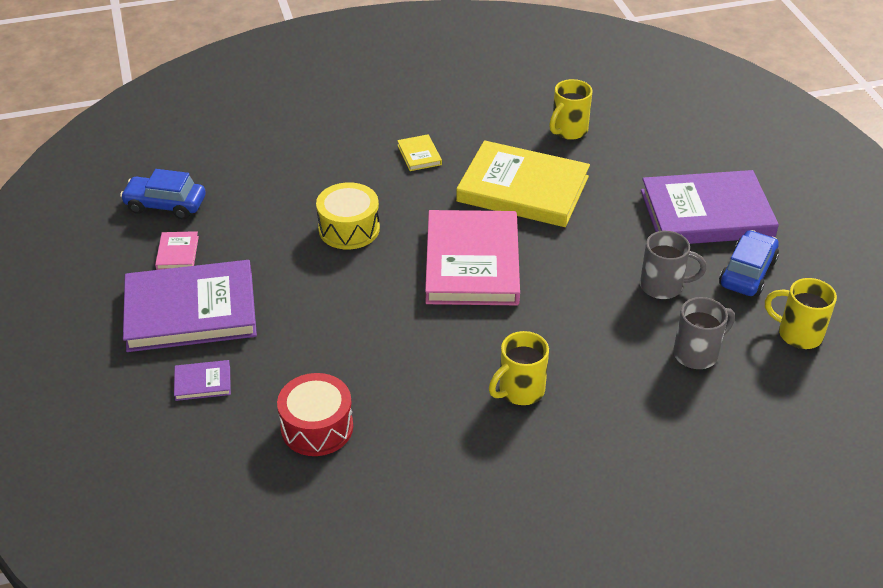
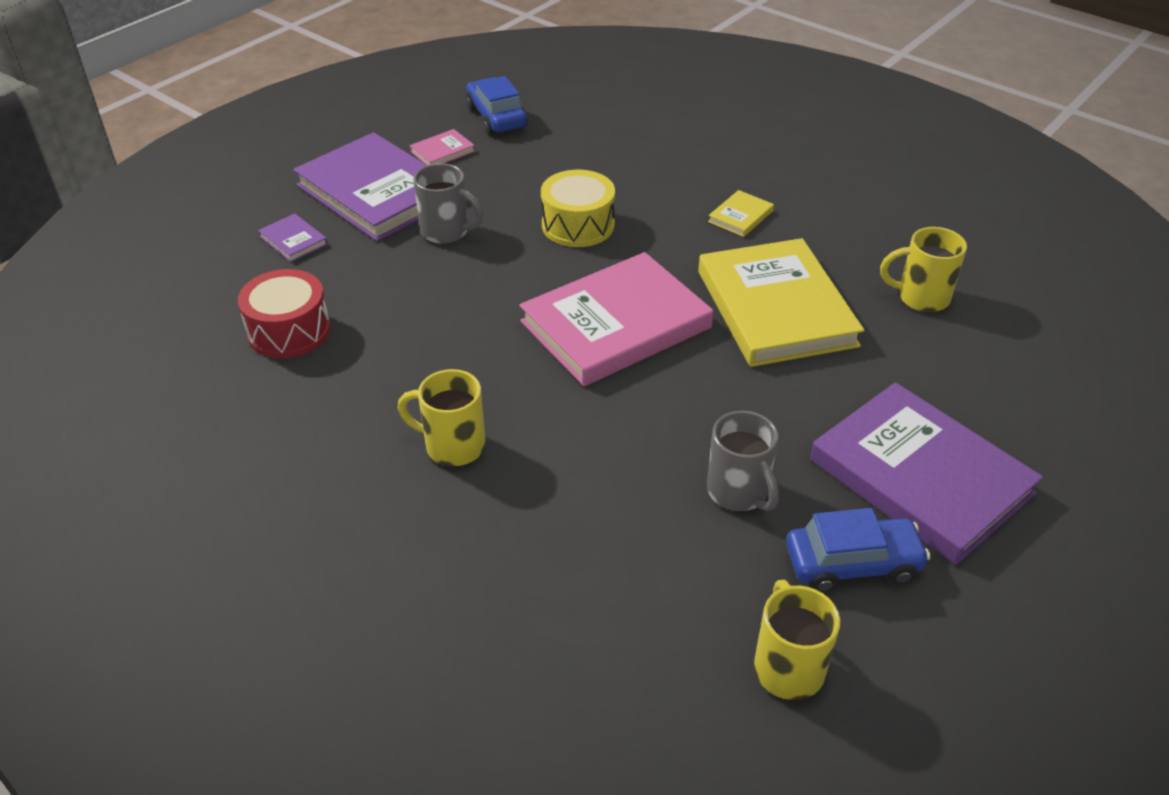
camera: 55 degrees right, 0 degrees up
grey mug [673,297,735,369] -> grey mug moved to [414,163,484,244]

